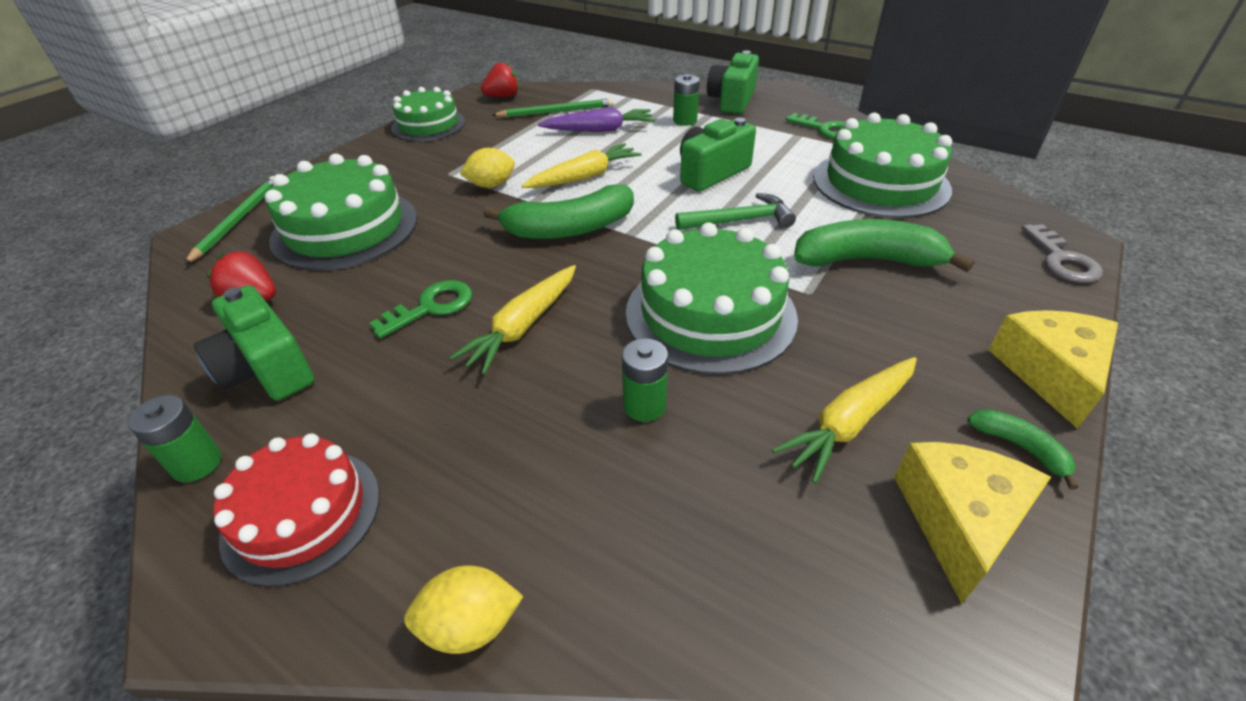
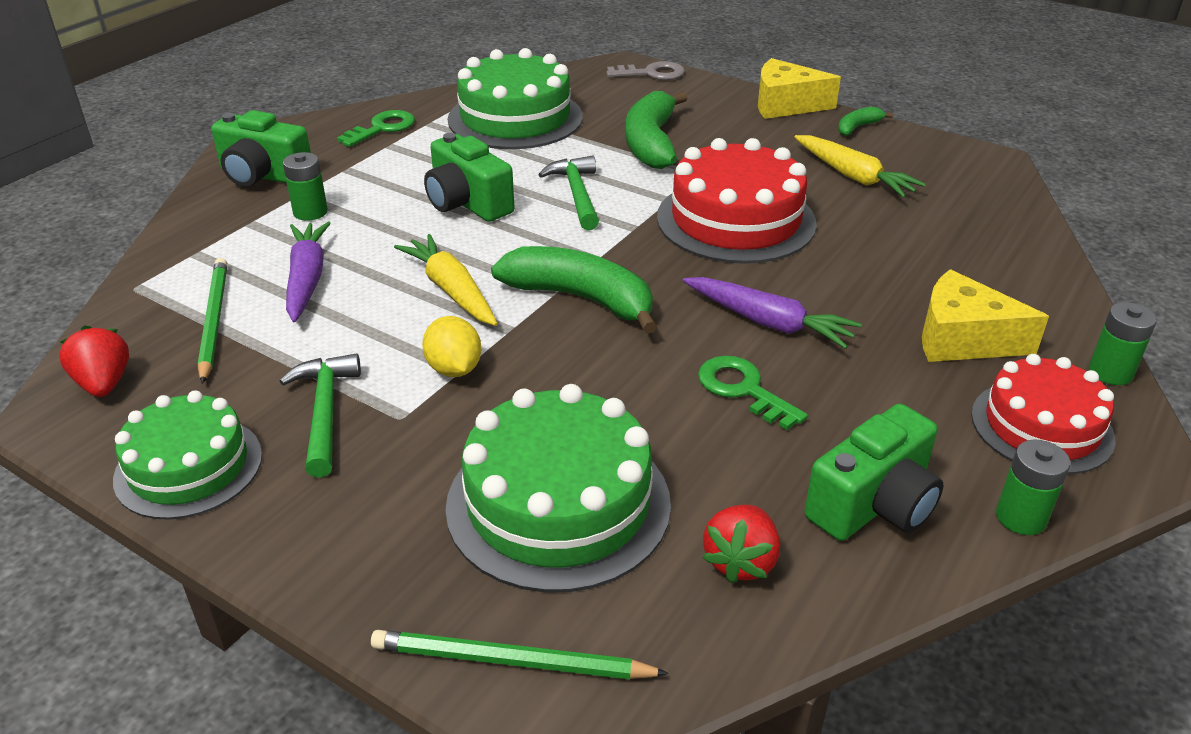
camera: 90 degrees left, 5 degrees down
yellow lemon [404,565,524,654] -> none
yellow carrot [449,265,576,375] -> purple carrot [683,277,862,349]
green banana [483,184,634,239] -> green banana turned 45 degrees counterclockwise [491,246,657,334]
green battery [622,338,668,422] -> green battery moved to [1089,302,1157,385]
green cake [626,222,798,375] -> red cake [657,138,817,264]
yellow cheese [894,442,1051,604] -> yellow cheese moved to [922,269,1049,362]
none -> green hammer [279,353,361,478]

